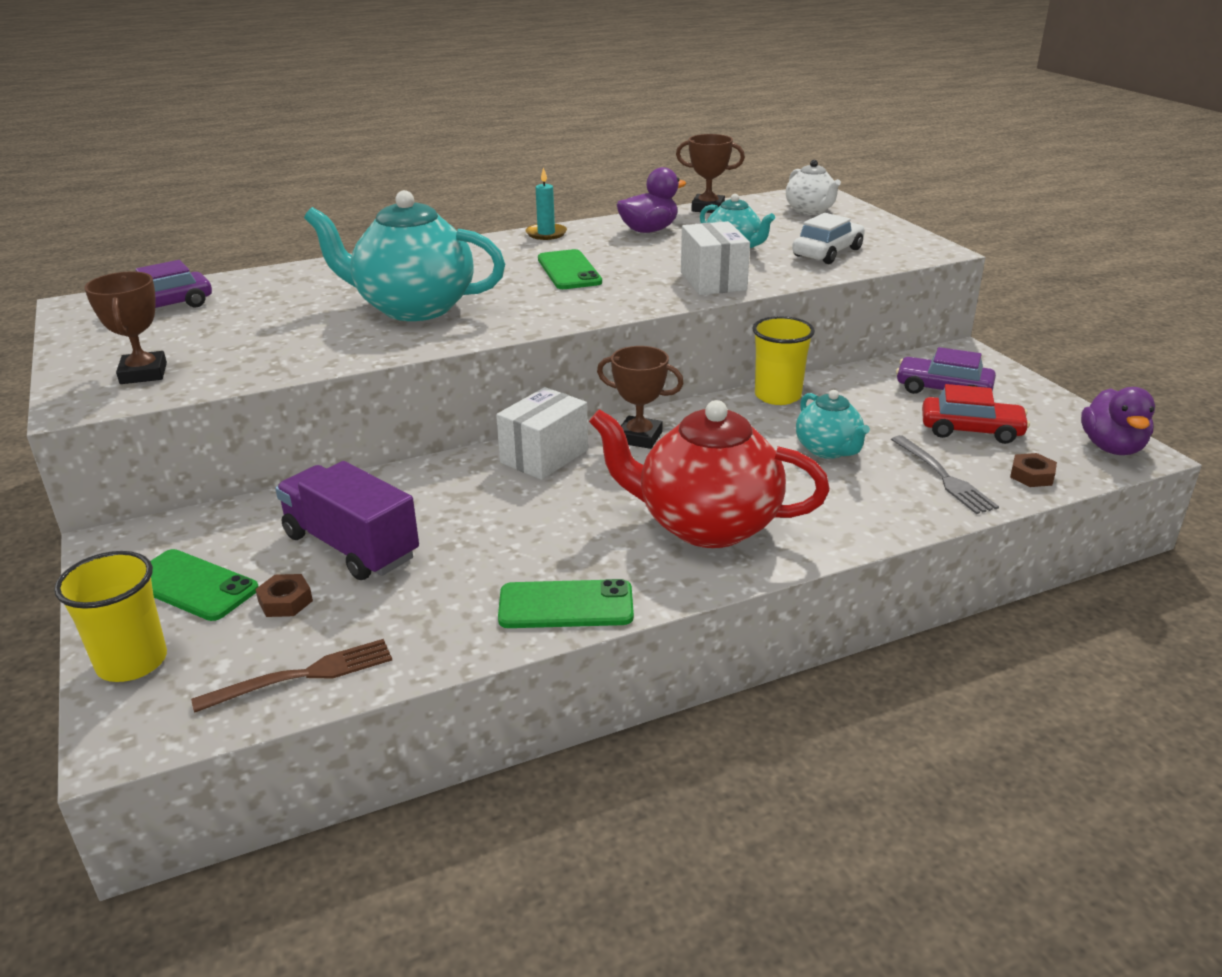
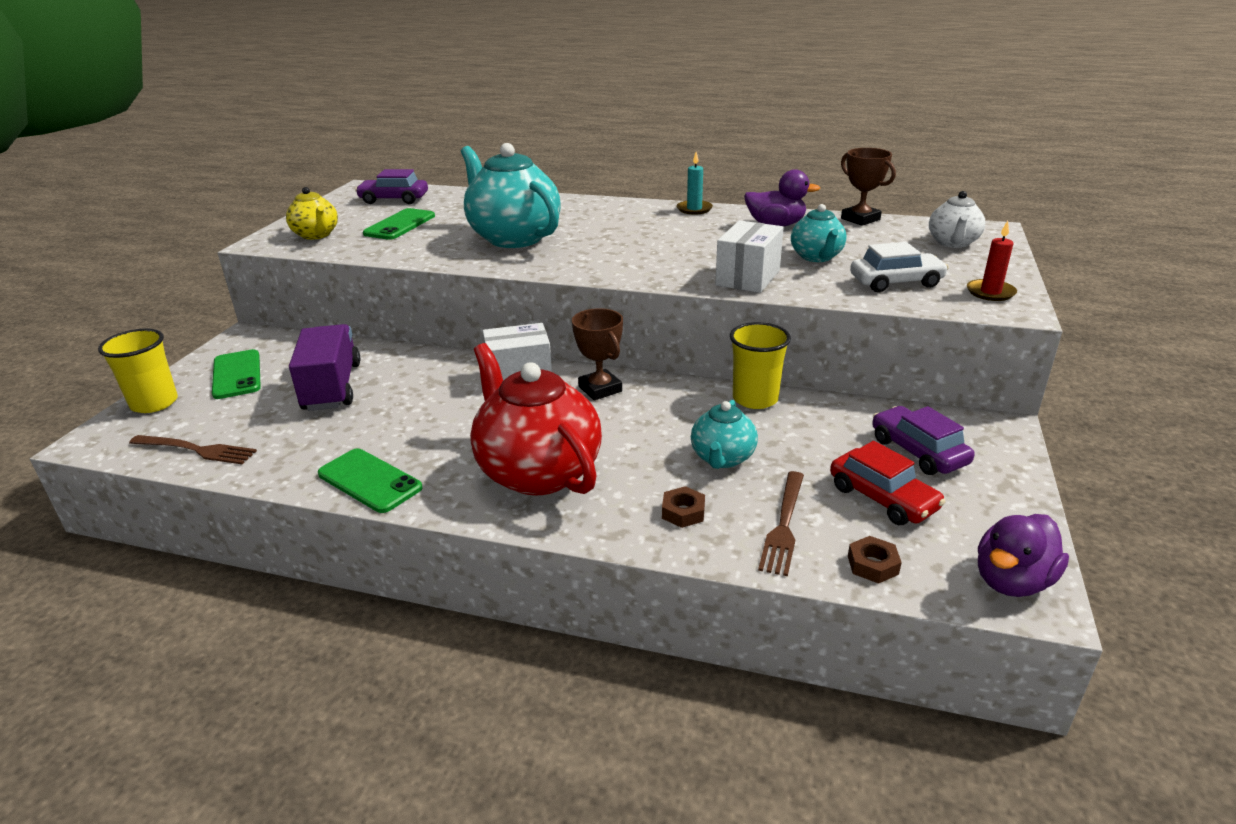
camera: 40 degrees right, 0 degrees up
brown trophy [84,271,167,384] -> yellow teapot [286,187,338,240]
brown nut [255,574,313,617] -> brown nut moved to [662,486,705,528]
green phone [538,249,602,289] -> green phone moved to [363,208,435,240]
grey fork [891,435,999,514] -> brown fork [758,471,804,576]
none -> red candle [967,221,1017,301]

